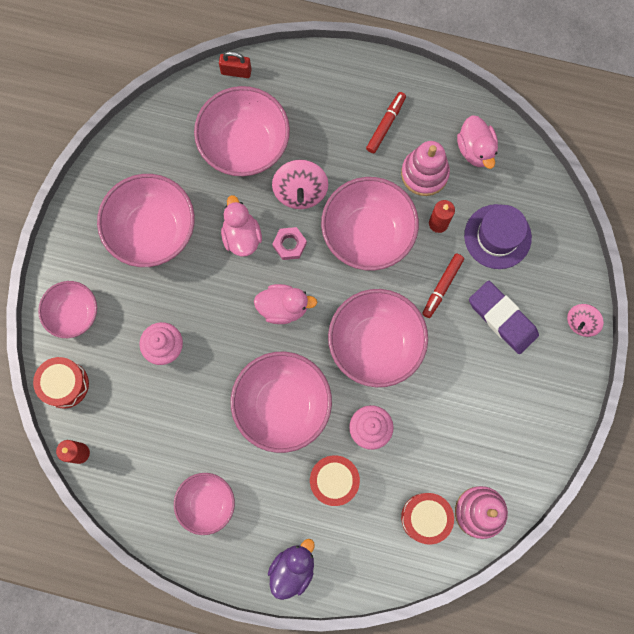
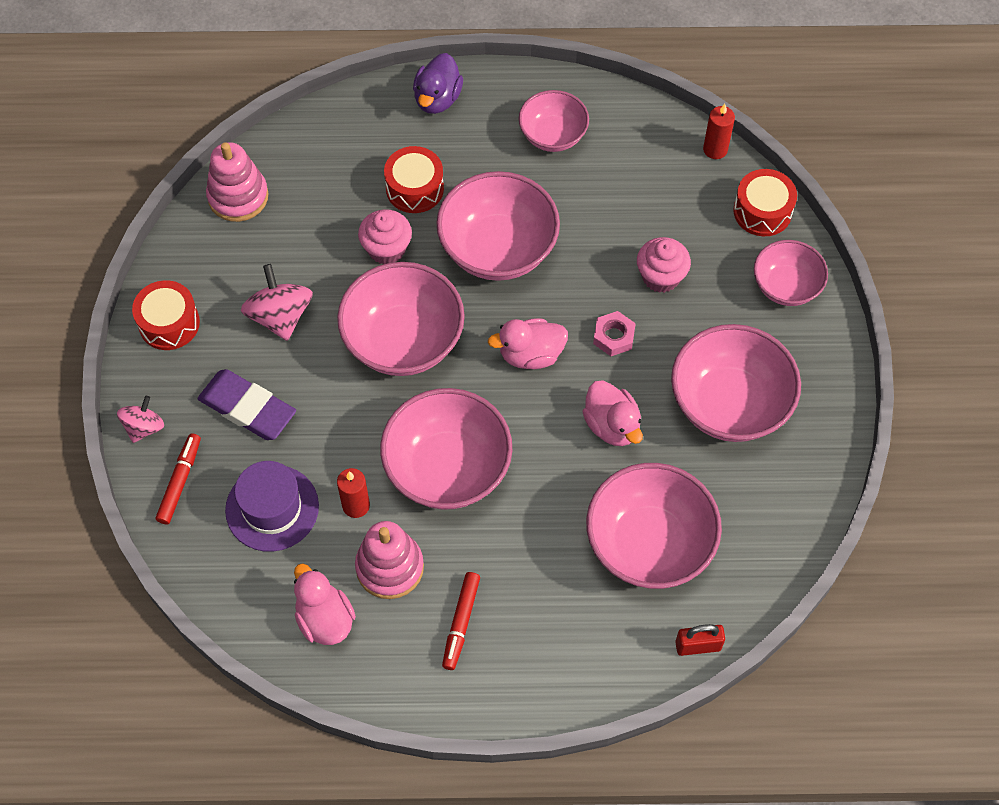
camera: 165 degrees right, 15 degrees down
pink spinning top [272,160,328,209] -> pink spinning top moved to [241,264,313,341]
pink nut [272,227,307,260] -> pink nut moved to [593,311,636,356]
red drum [401,493,454,545] -> red drum moved to [132,280,200,350]
red marker [422,254,464,318] -> red marker moved to [156,433,201,524]

